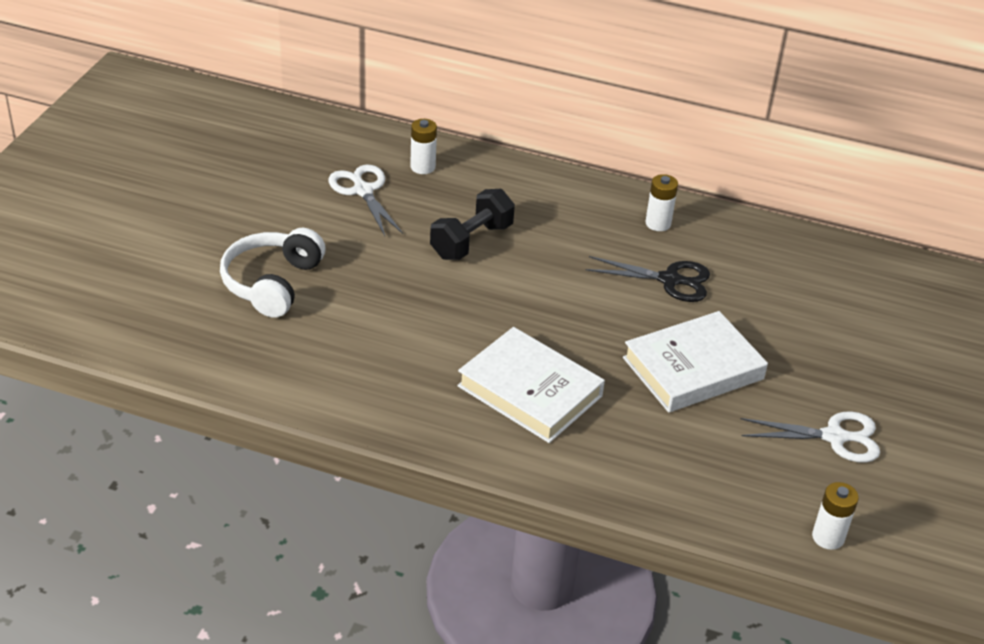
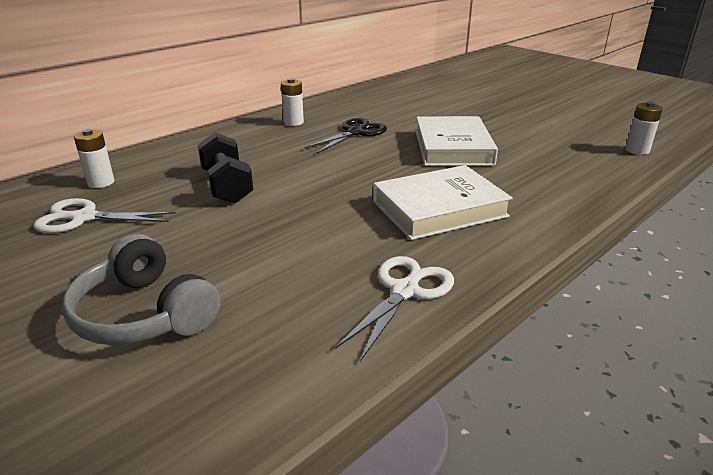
camera: 60 degrees left, 10 degrees down
white headphones [220,228,326,318] -> grey headphones [62,234,220,345]
white scissors [741,411,880,463] -> white scissors moved to [335,256,454,361]

